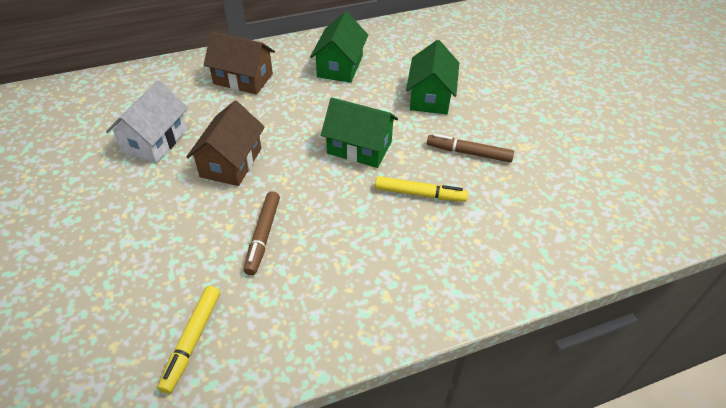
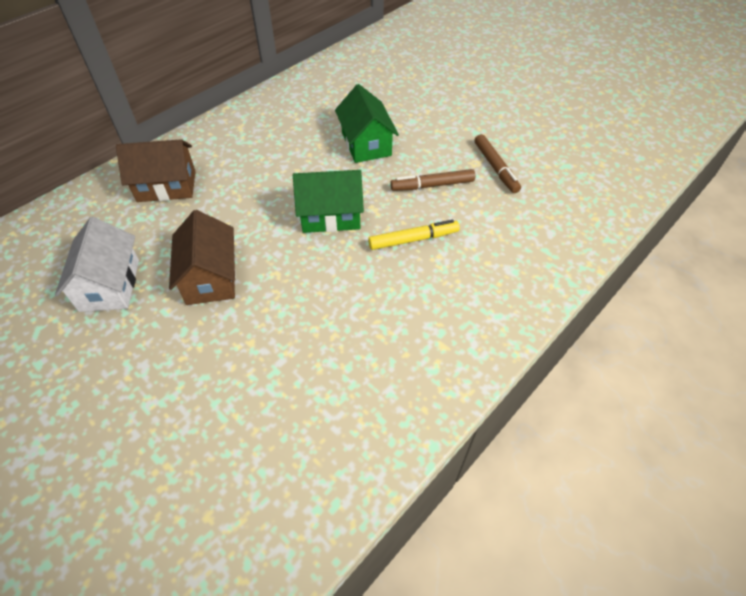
camera: 25 degrees left, 5 degrees up
yellow marker [158,286,220,394] -> none
brown marker [244,191,280,275] -> brown marker moved to [474,134,521,193]
green house [310,12,368,83] -> none

